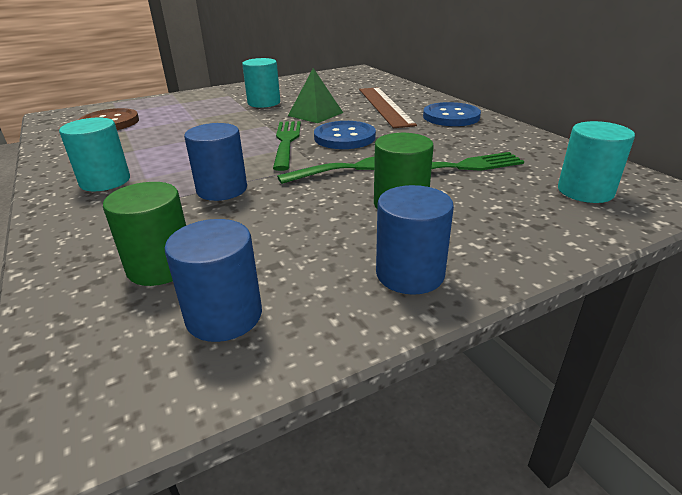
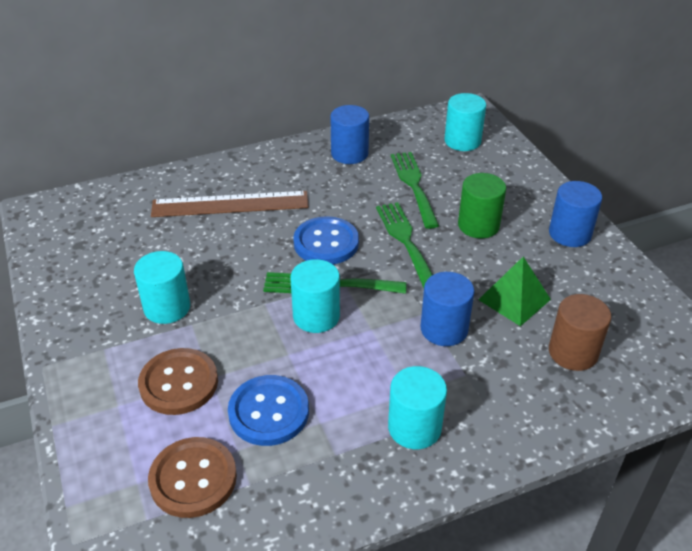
camera: 85 degrees left, 10 degrees up
green cylinder [103,182,186,286] -> brown cylinder [549,294,611,371]
blue cylinder [164,219,262,342] -> blue cylinder moved to [330,105,369,164]
green pyramid [288,68,343,123] -> green pyramid moved to [478,257,551,326]
blue button [423,102,481,126] -> blue button moved to [228,375,309,446]
none -> brown button [138,348,218,415]
none -> turquoise cylinder [290,259,340,333]

